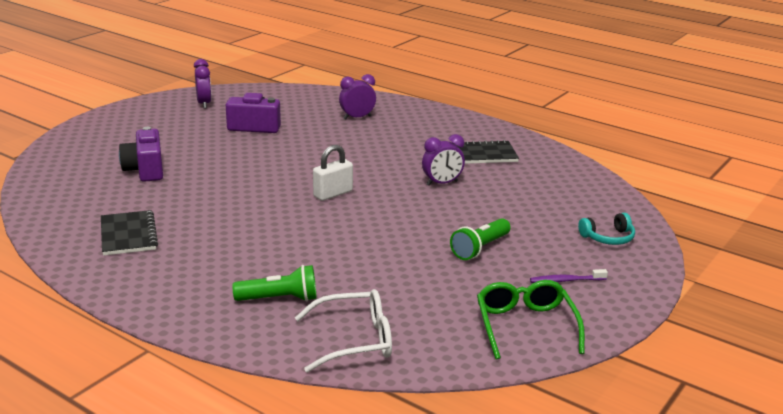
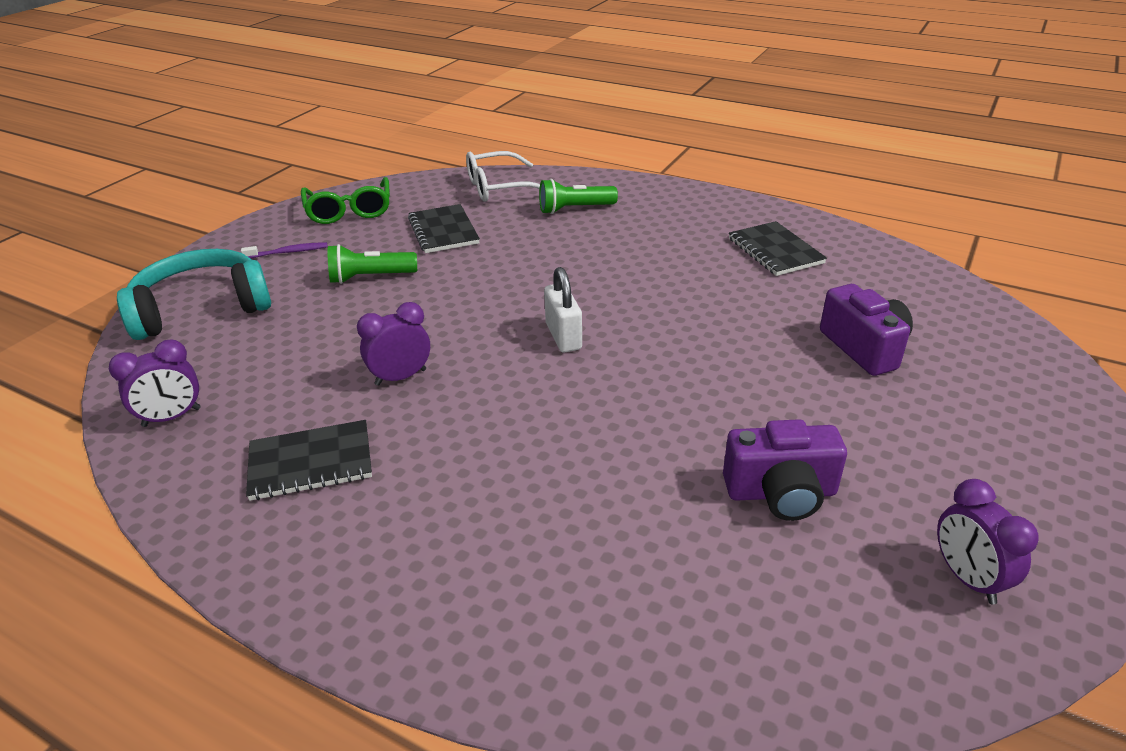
camera: 175 degrees right, 10 degrees up
white padlock [313,145,353,201] -> white padlock turned 60 degrees counterclockwise [544,267,582,353]
purple clock [339,74,376,119] -> purple clock moved to [109,340,201,427]
green flashlight [450,218,511,260] -> green flashlight turned 135 degrees counterclockwise [328,244,417,284]
turquoise headphones [578,213,635,245] -> turquoise headphones [117,249,271,340], size x2.01
none -> black notebook [408,204,480,253]

